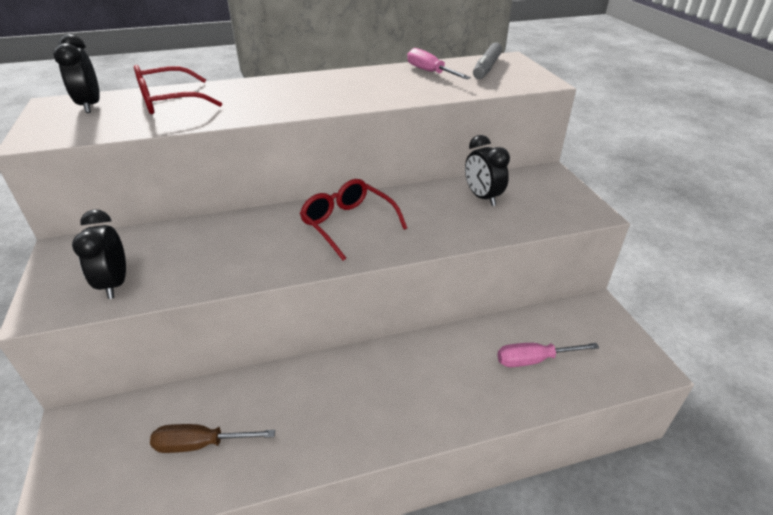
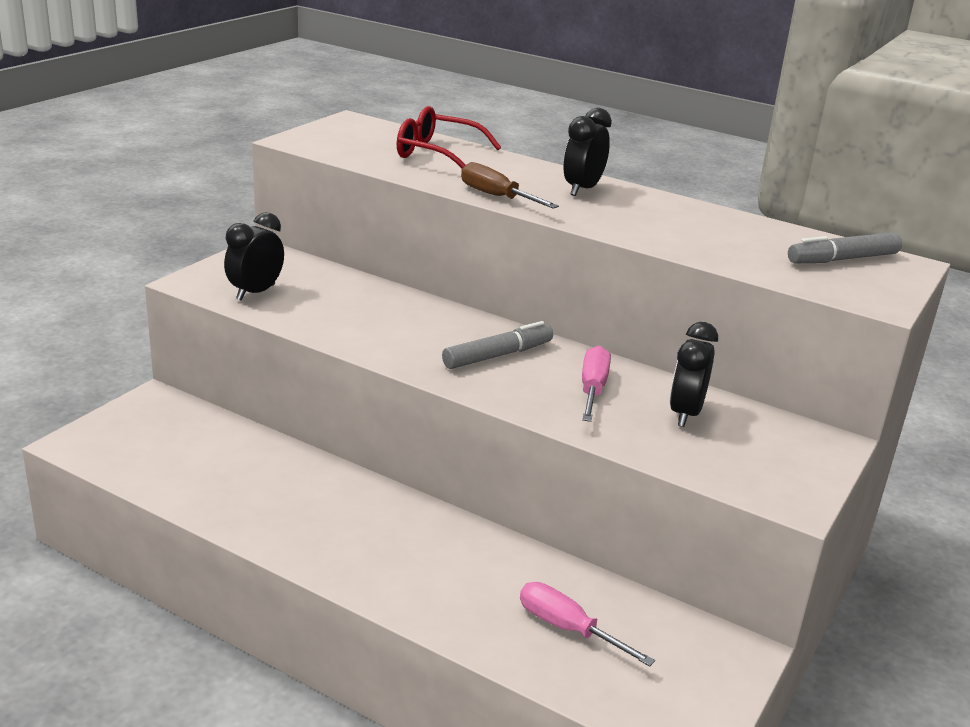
camera: 45 degrees right, 10 degrees down
black clock [53,34,100,113] -> black clock moved to [563,108,612,196]
brown screwdriver [150,424,275,453] -> brown screwdriver moved to [461,162,559,209]
red glasses [300,179,407,261] -> grey marker [442,321,553,369]
pink screwdriver [407,48,471,79] -> pink screwdriver moved to [582,346,611,422]

